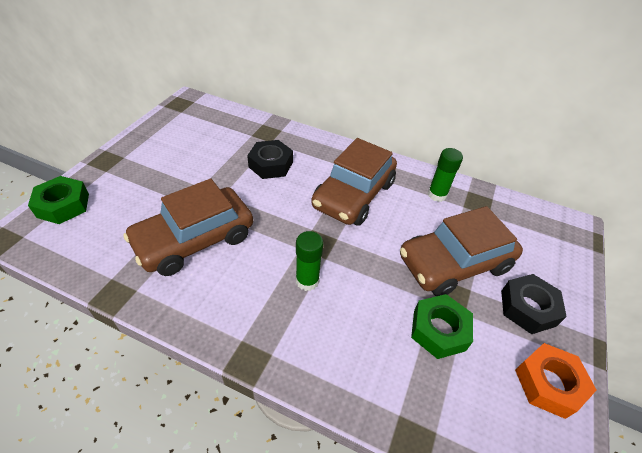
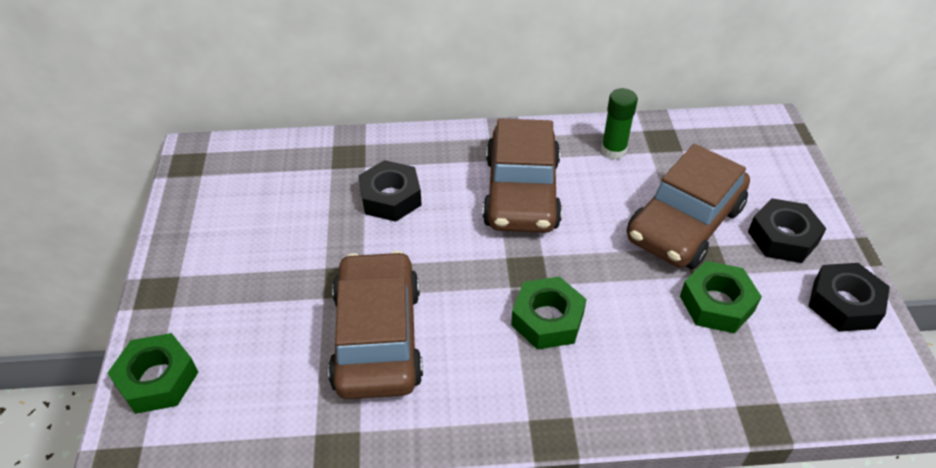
camera: 25 degrees left, 0 degrees up
brown car [123,179,253,276] -> brown car turned 150 degrees clockwise [328,251,423,399]
green glue stick [296,231,323,291] -> green nut [511,276,587,350]
orange nut [515,343,597,419] -> black nut [808,263,890,332]

